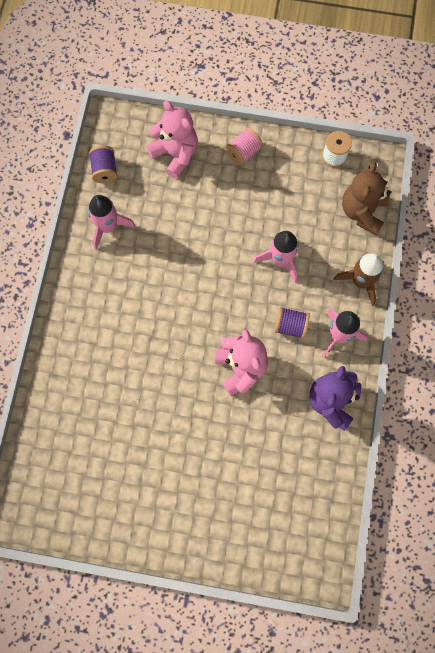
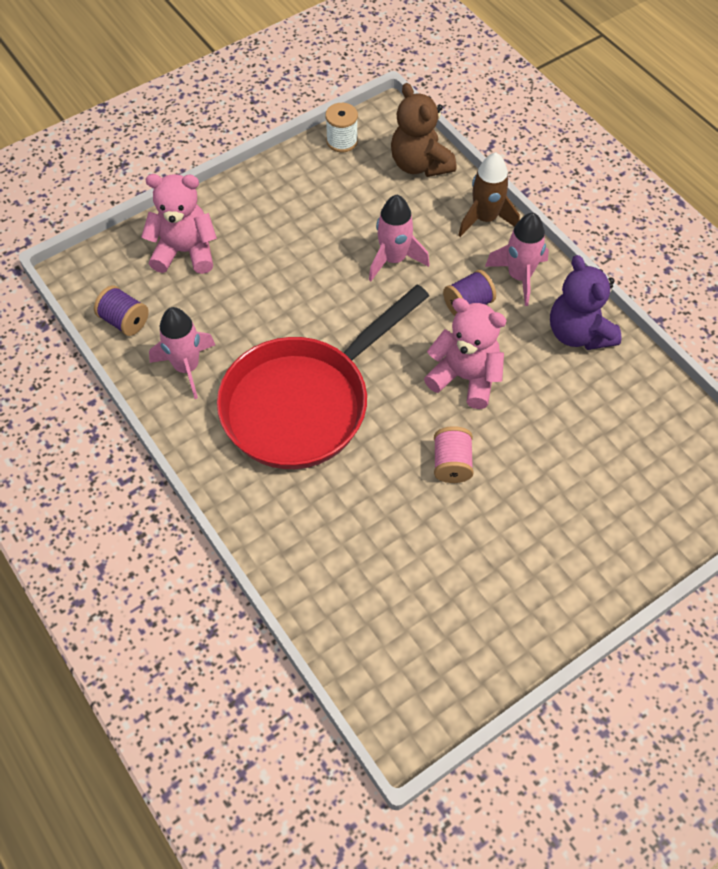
camera: 45 degrees left, 15 degrees down
pink spool [226,128,263,166] -> pink spool moved to [434,426,474,483]
none -> red pan [217,285,429,469]

